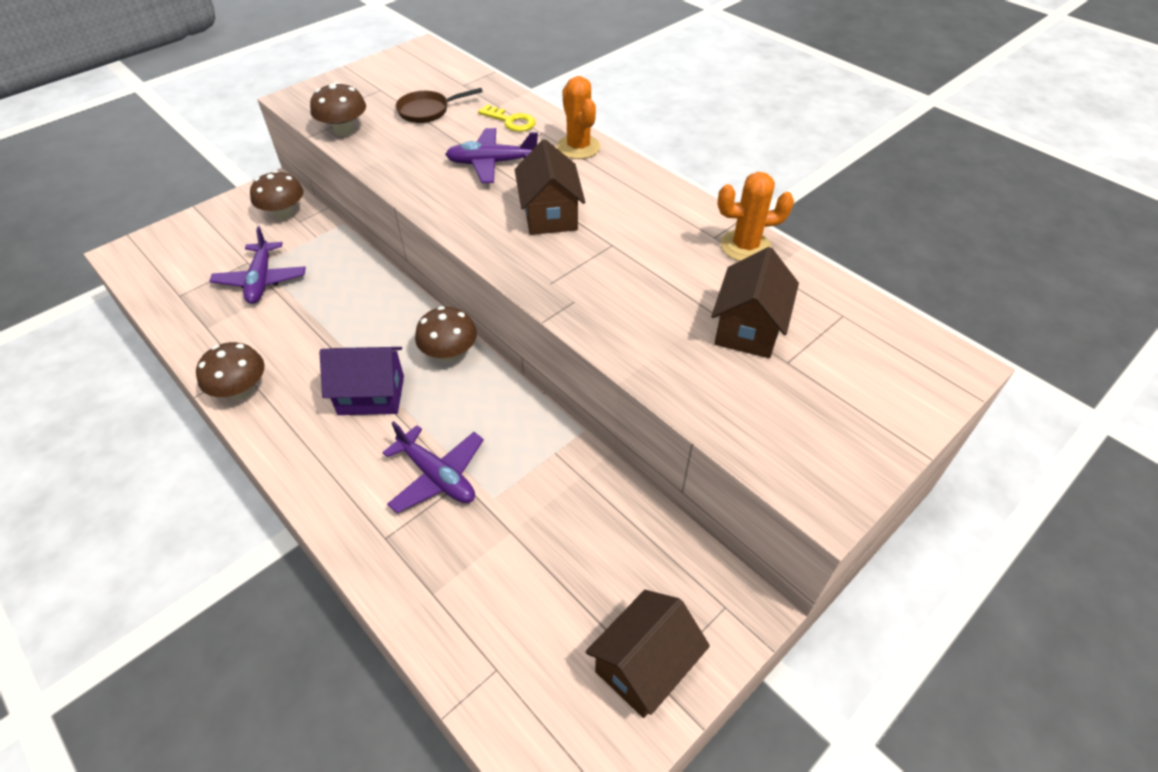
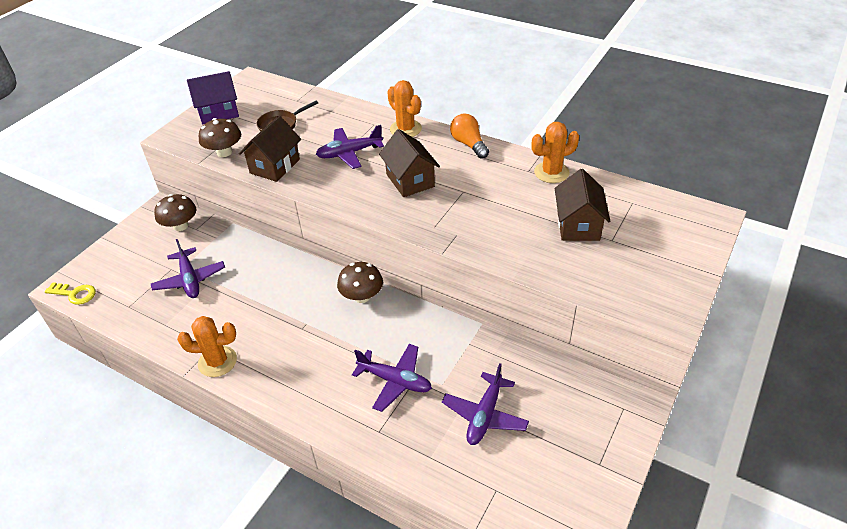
camera: 15 degrees left, 5 degrees down
brown mushroom [196,342,265,399] -> orange cactus [177,316,237,377]
purple house [319,347,404,415] -> purple house moved to [187,71,239,124]
yellow key [478,104,536,132] -> yellow key moved to [45,282,96,305]
brown house [586,590,710,718] -> brown house moved to [239,116,301,182]
none -> purple plane [442,363,529,445]
none -> orange light bulb [450,113,489,159]

